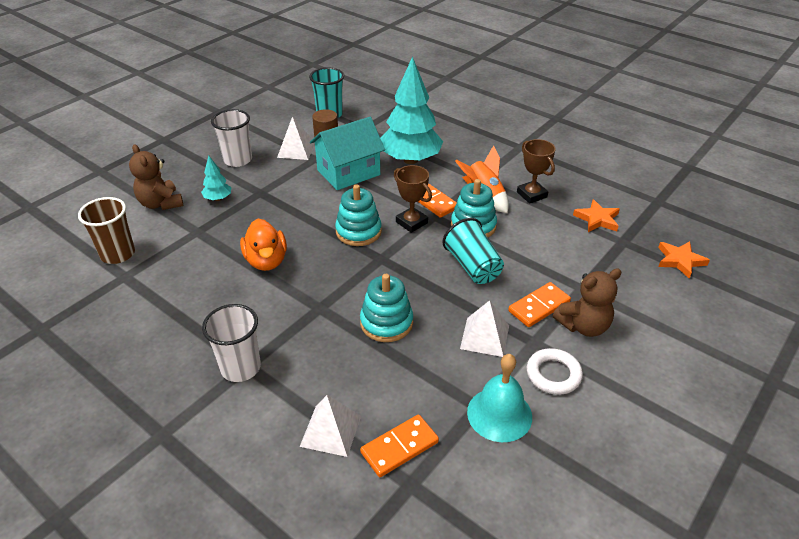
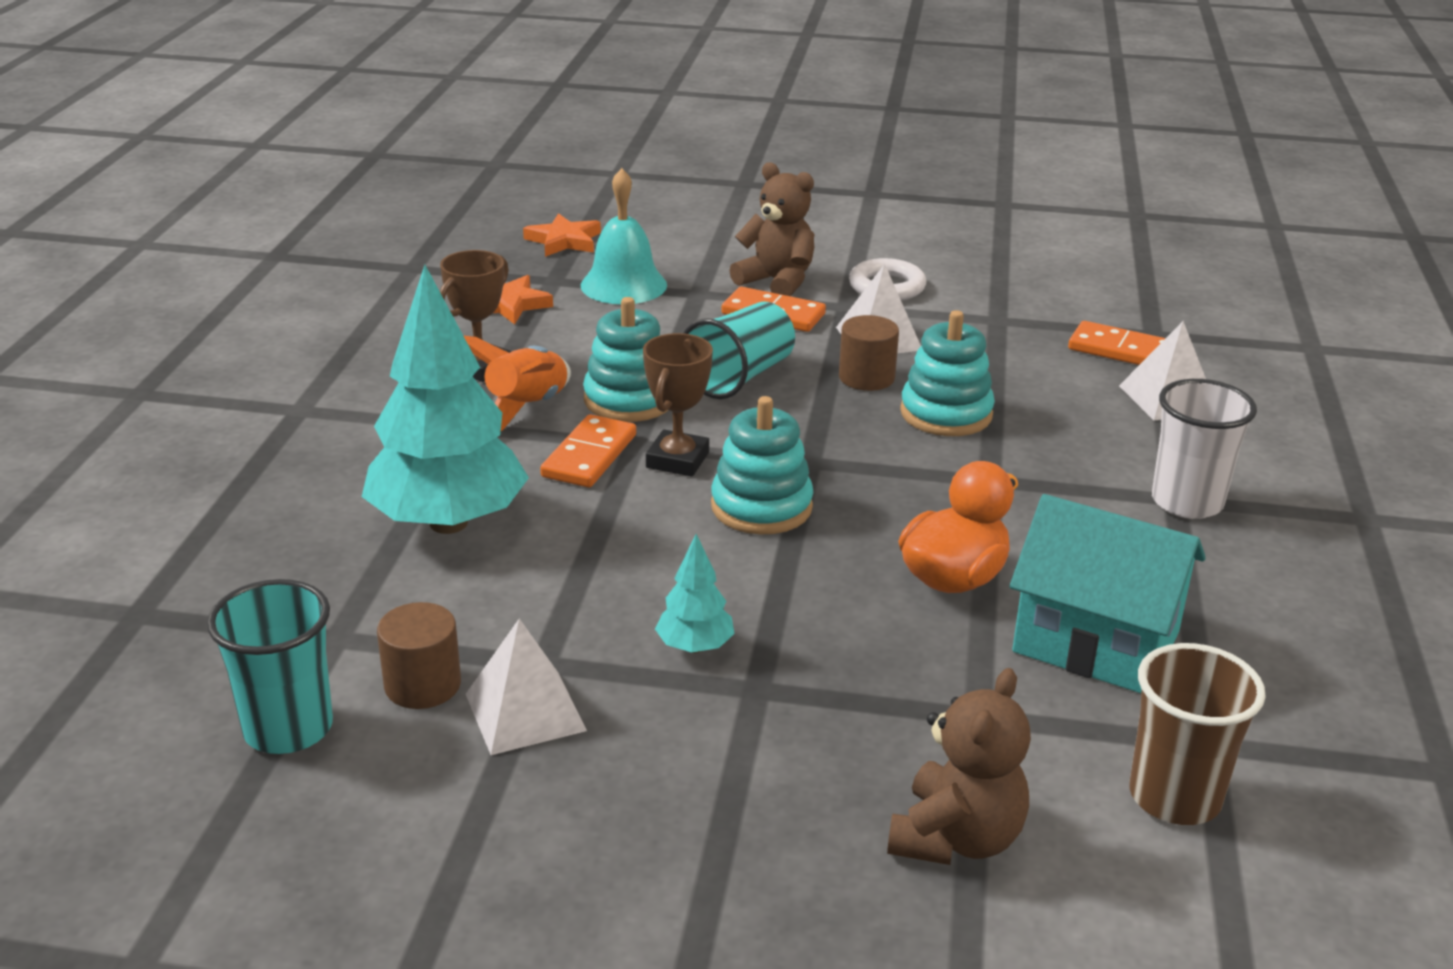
camera: 120 degrees left, 10 degrees down
turquoise tree [201,155,231,201] -> turquoise tree moved to [655,534,735,653]
white cup [211,109,252,167] -> none
turquoise house [310,117,385,190] -> turquoise house moved to [1009,494,1206,693]
turquoise bell [467,354,532,442] -> turquoise bell moved to [581,168,667,304]
none -> brown cylinder [839,315,899,391]

